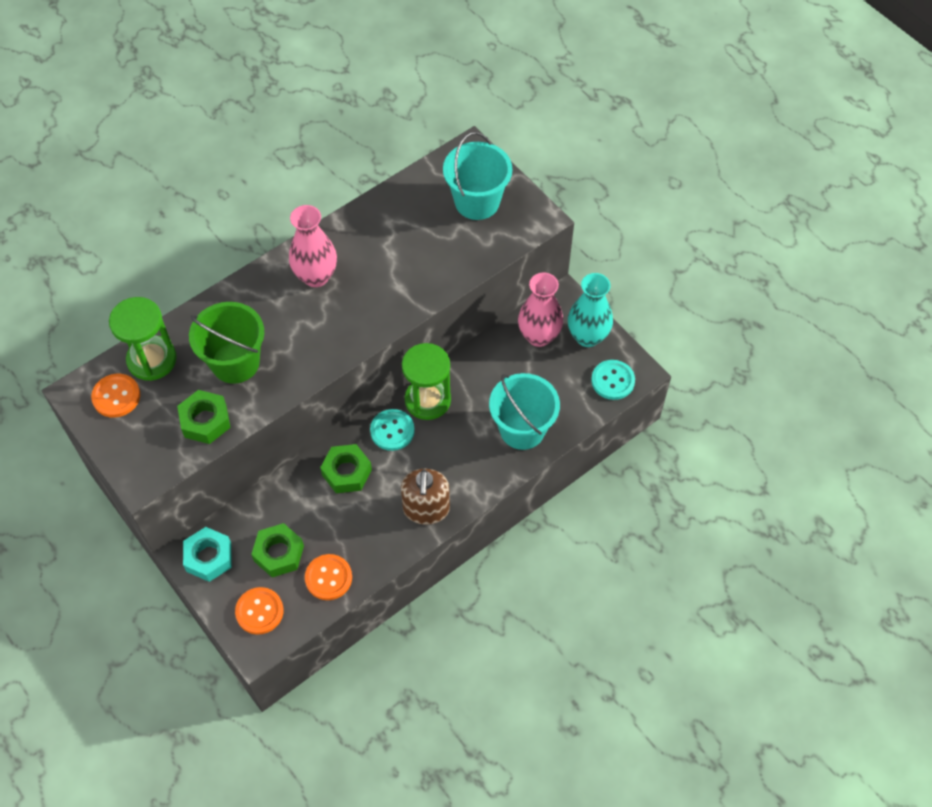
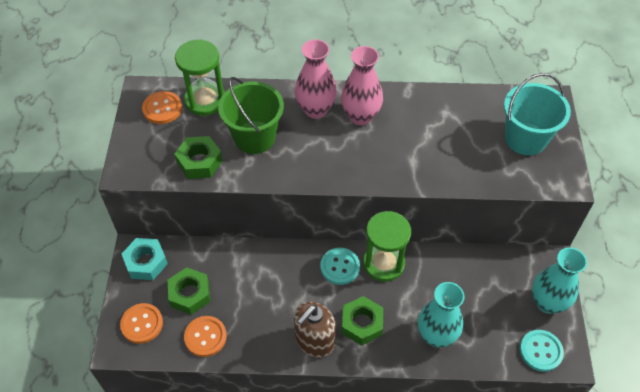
camera: 40 degrees right, 5 degrees down
green nut [320,444,372,493] -> green nut moved to [342,296,383,346]
turquoise bucket [489,373,560,450] -> turquoise vase [418,282,465,348]
pink vase [518,272,563,347] -> pink vase moved to [295,39,337,119]

